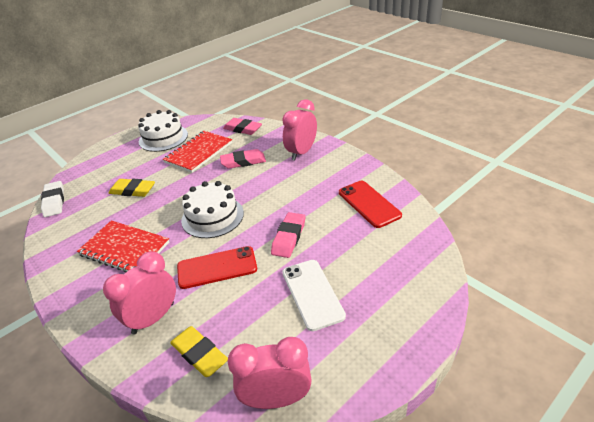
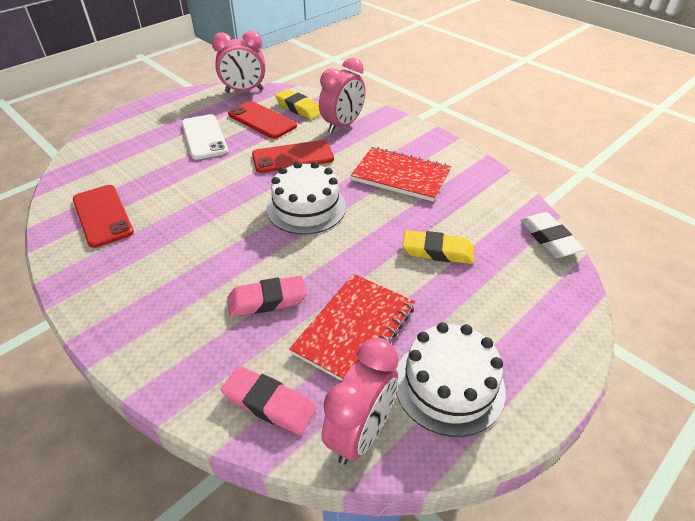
camera: 175 degrees right, 5 degrees up
pink eraser [271,212,305,258] -> none
pink clock [282,99,317,161] -> pink clock moved to [321,338,398,465]
none -> red phone [228,101,297,139]

